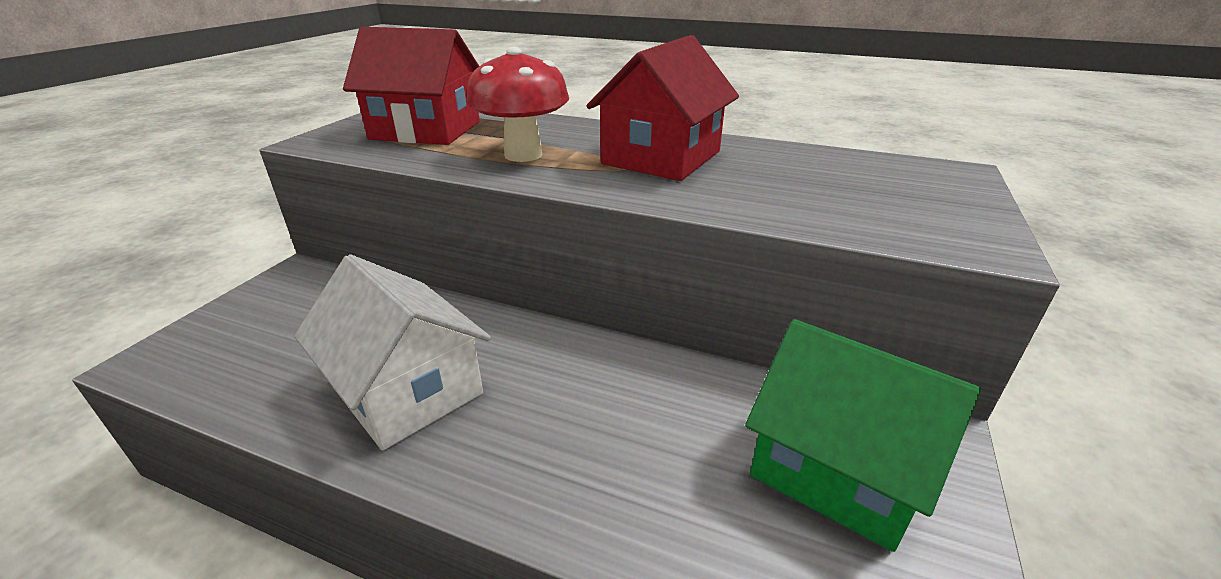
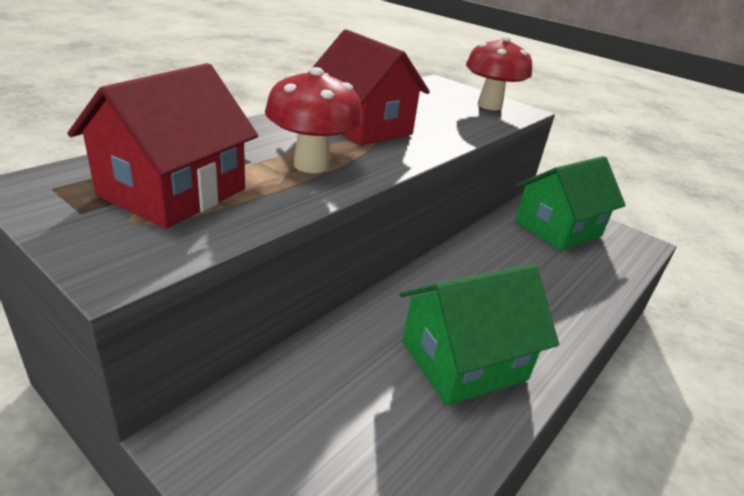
camera: 75 degrees left, 0 degrees up
white house [294,254,491,451] -> green house [399,264,559,406]
none -> red mushroom [466,36,532,110]

